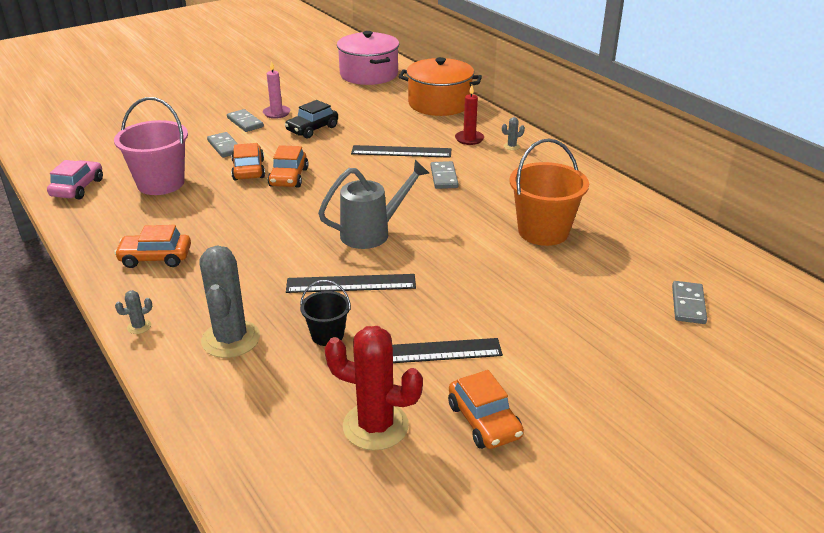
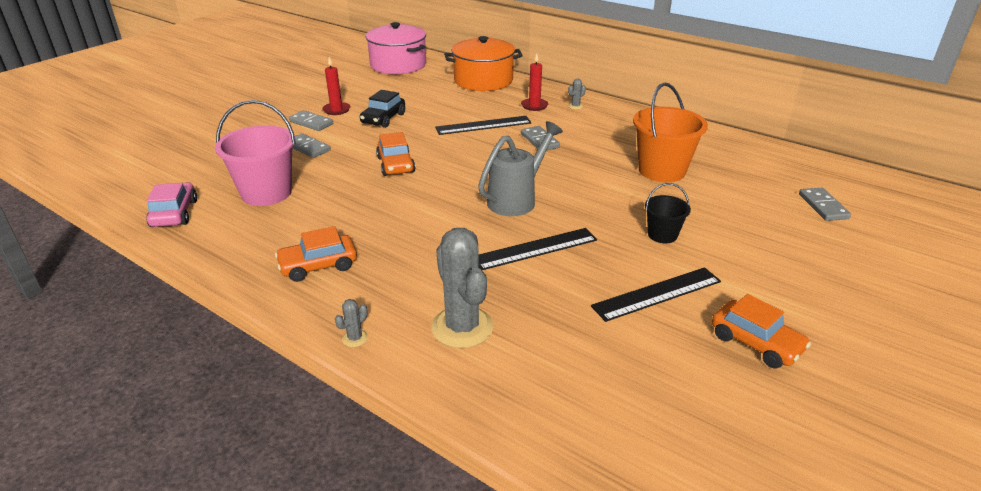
camera: 20 degrees left, 0 degrees up
orange car [231,143,265,180] -> none
pink candle [263,61,290,119] -> red candle [322,57,350,115]
black bucket [300,280,351,346] -> black bucket moved to [645,183,691,243]
red cactus [325,326,423,450] -> none

